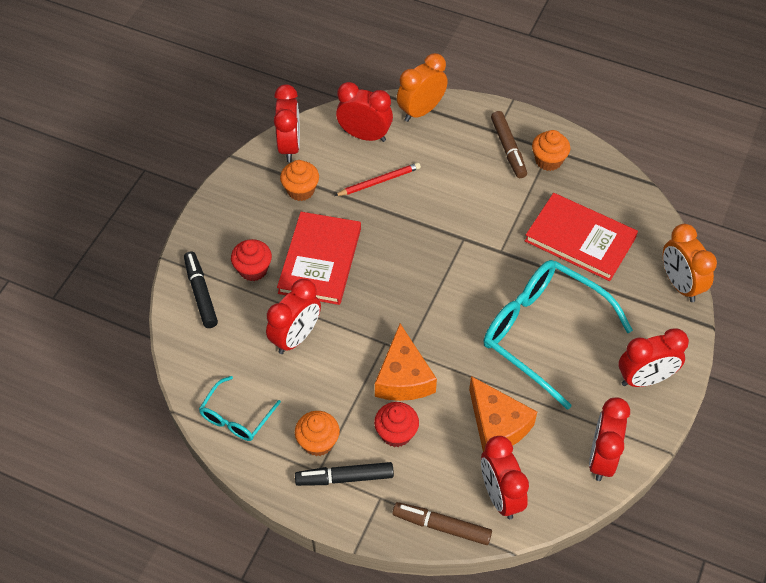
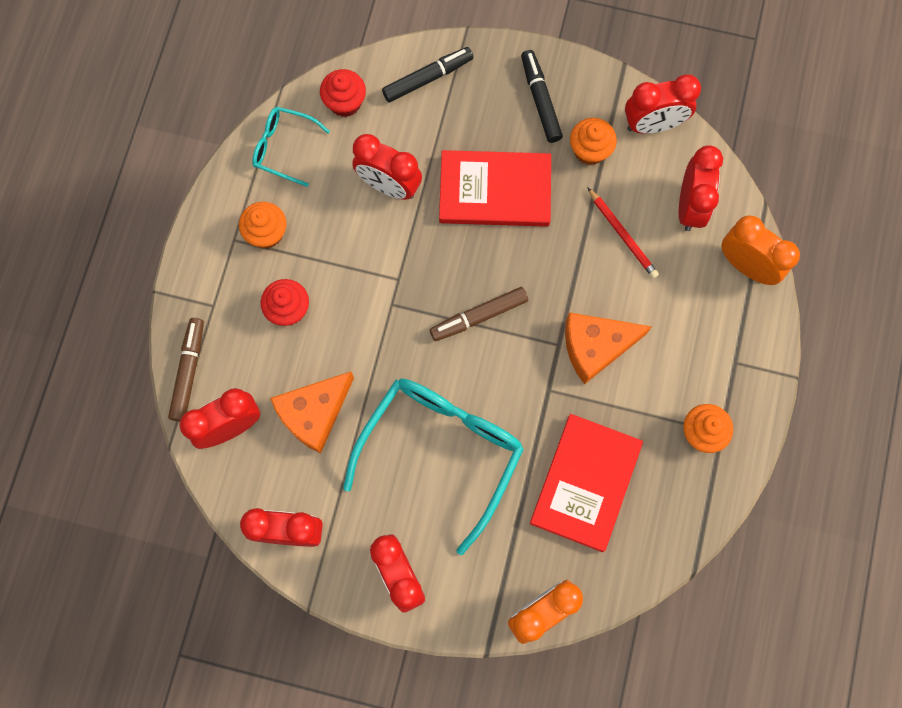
camera: 80 degrees right, 20 degrees up
red cupcake [231,239,272,281] -> red cupcake moved to [320,69,366,117]
black marker [295,462,394,486] -> black marker moved to [521,50,563,143]
orange cheese [375,324,437,401] -> orange cheese moved to [565,312,652,384]
brown marker [491,111,527,178] -> brown marker moved to [430,287,528,341]

